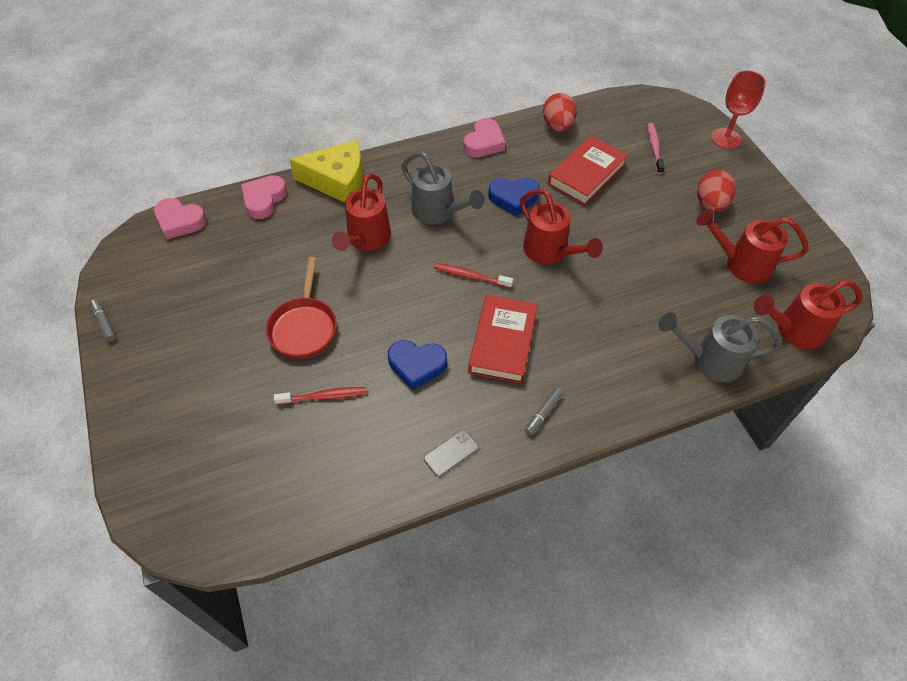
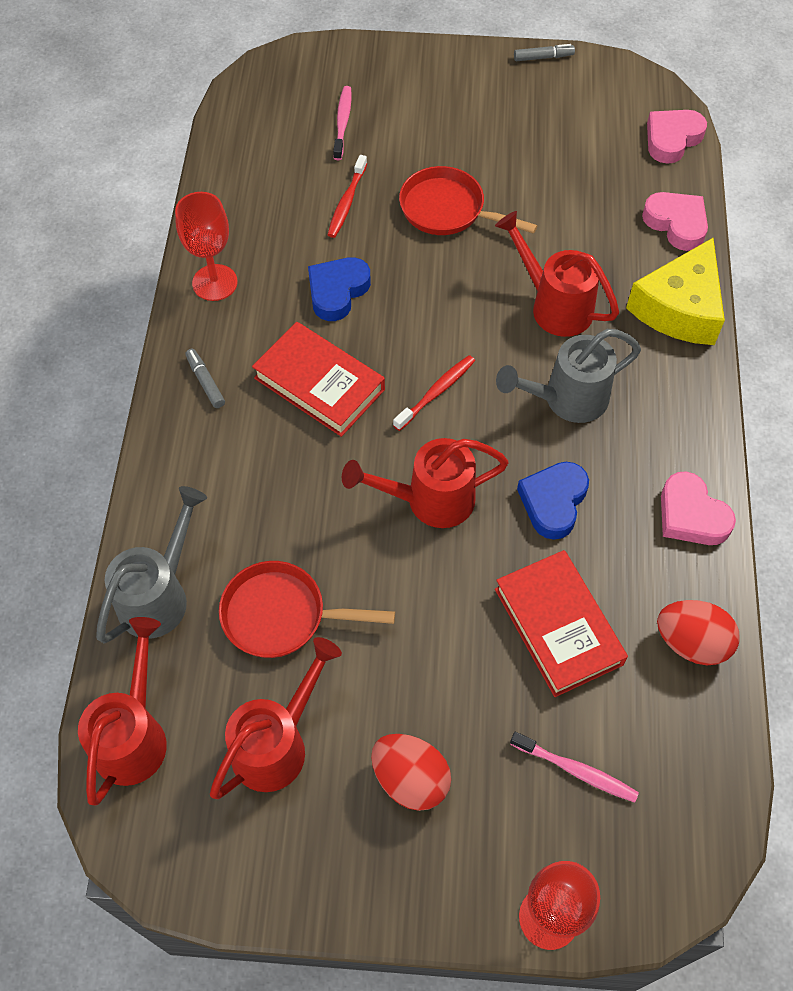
camera: 115 degrees right, 5 degrees up
grey phone [424,430,479,477] -> red goblet [175,192,237,301]
none -> red pan [219,561,395,658]
none -> pink toothbrush [333,86,352,160]

